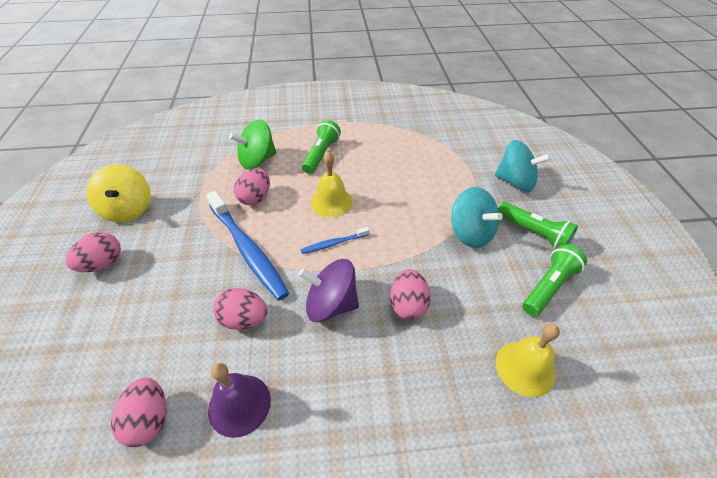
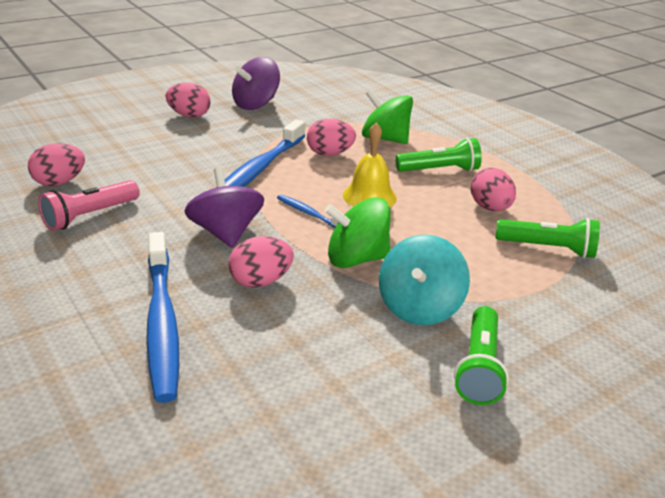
camera: 60 degrees right, 15 degrees down
yellow spinning top [86,164,151,223] -> purple spinning top [232,57,280,110]
purple bell [208,363,271,438] -> pink flashlight [38,180,140,231]
pink egg [213,288,268,330] -> pink egg moved to [471,168,516,211]
turquoise spinning top [495,140,551,192] -> none
yellow bell [496,323,560,397] -> none
green flashlight [523,244,587,316] -> green flashlight moved to [496,218,600,258]
none -> blue toothbrush [146,232,179,403]
none -> green spinning top [325,197,391,268]

